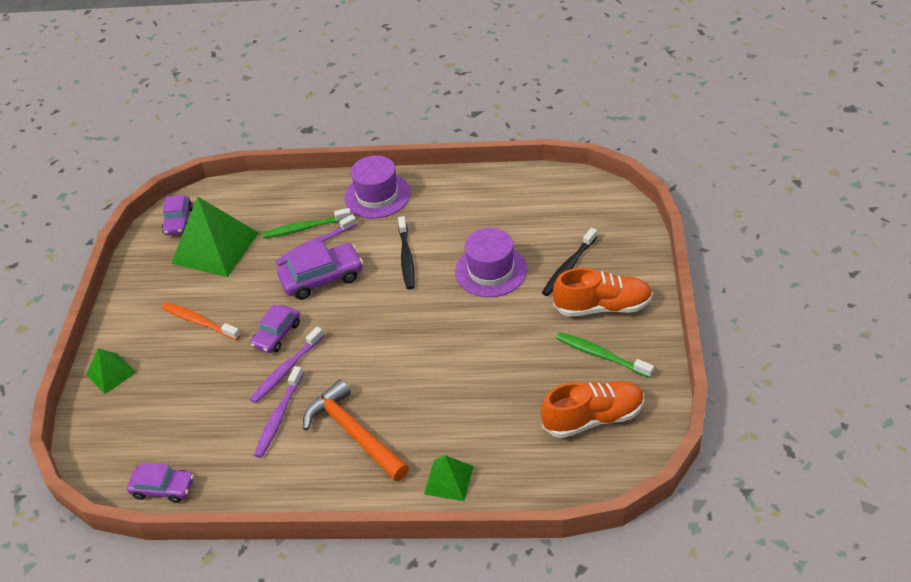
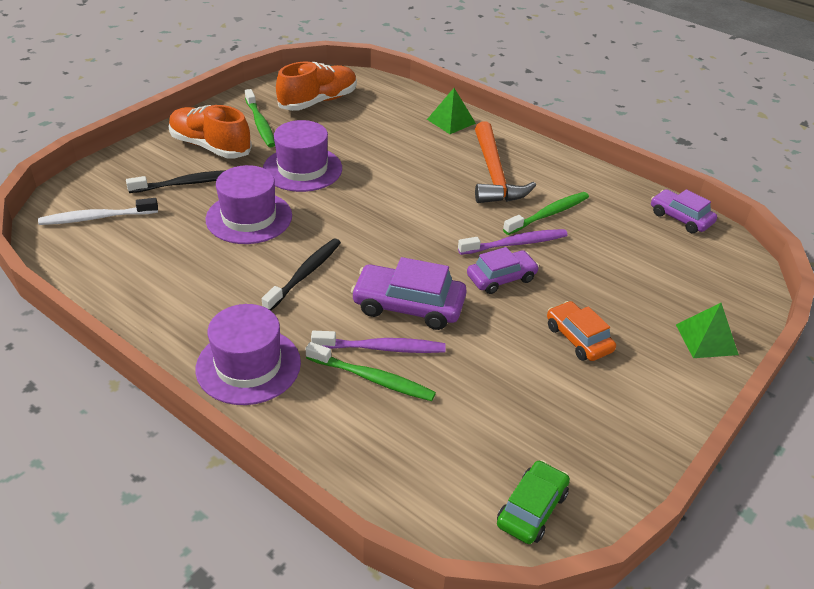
camera: 150 degrees left, 5 degrees down
orange toothbrush [161,302,241,340] -> orange car [547,301,616,361]
purple car [162,195,193,235] -> green car [497,460,570,544]
green pyramid [171,196,259,277] -> none
purple toothbrush [254,366,303,458] -> green toothbrush [503,192,589,235]
orange shoe [541,381,644,438] -> orange shoe turned 120 degrees clockwise [276,61,357,111]
none -> white toothbrush [38,198,158,225]
none -> purple hat [263,120,342,192]

